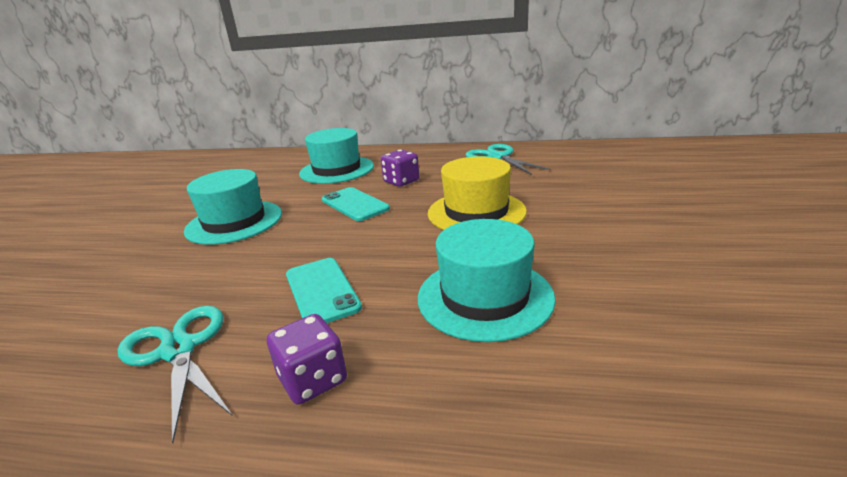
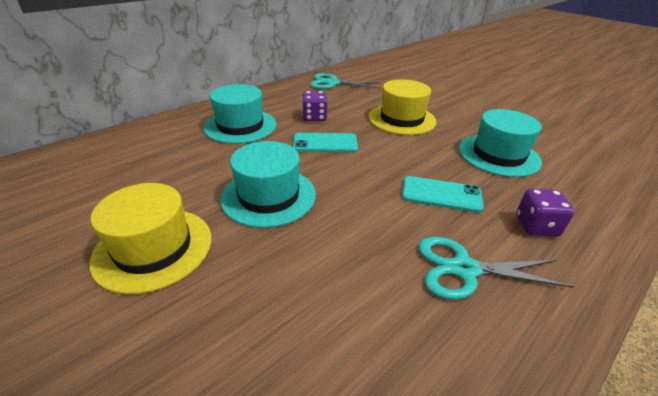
camera: 55 degrees left, 10 degrees up
none -> yellow hat [89,183,212,294]

